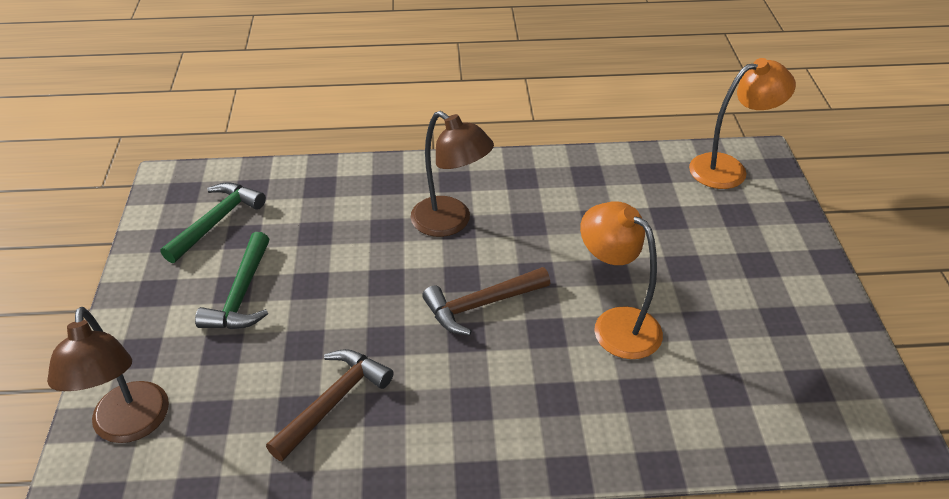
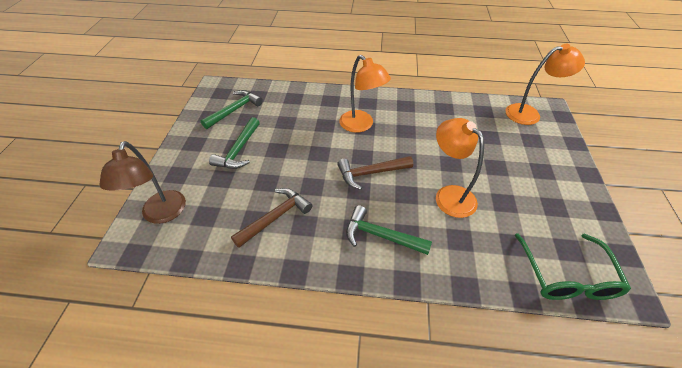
camera: 10 degrees right, 5 degrees up
brown lamp [410,111,494,237] -> orange lamp [339,55,391,133]
none -> green hammer [346,205,432,255]
none -> green glasses [515,233,631,300]

